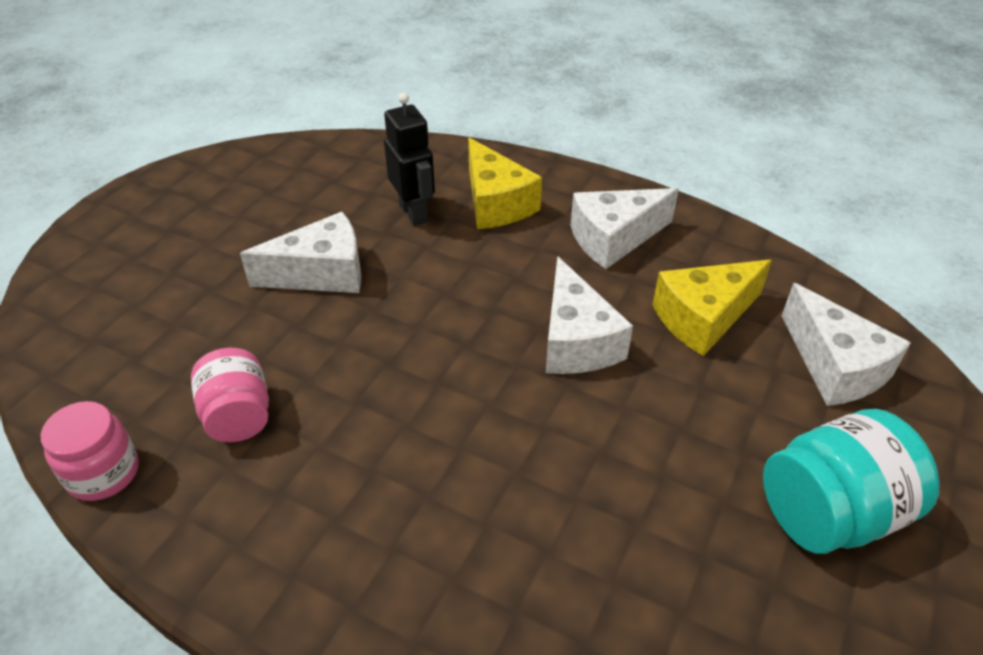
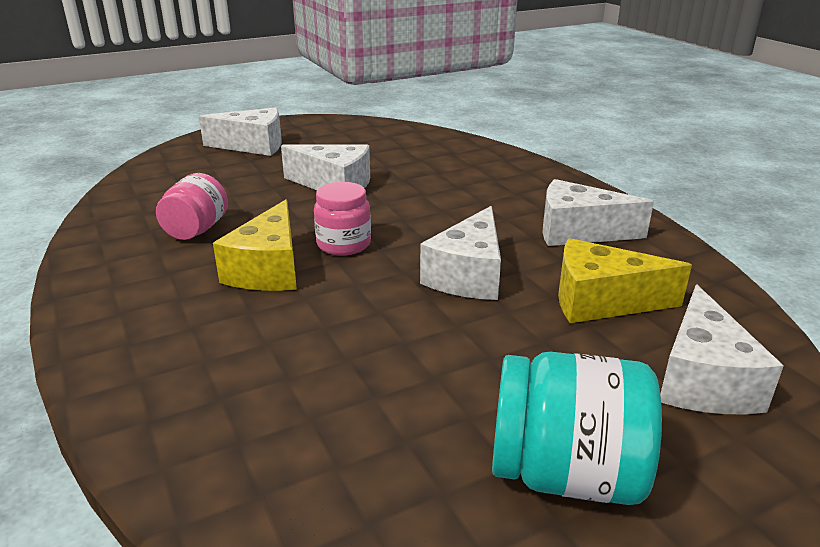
camera: 35 degrees right, 15 degrees down
pink jar [41,401,139,501] -> pink jar moved to [314,182,371,255]
black robot [384,93,435,226] -> none
yellow cheese [468,137,542,229] -> yellow cheese moved to [213,199,297,291]
none -> white cheese [199,107,282,156]

